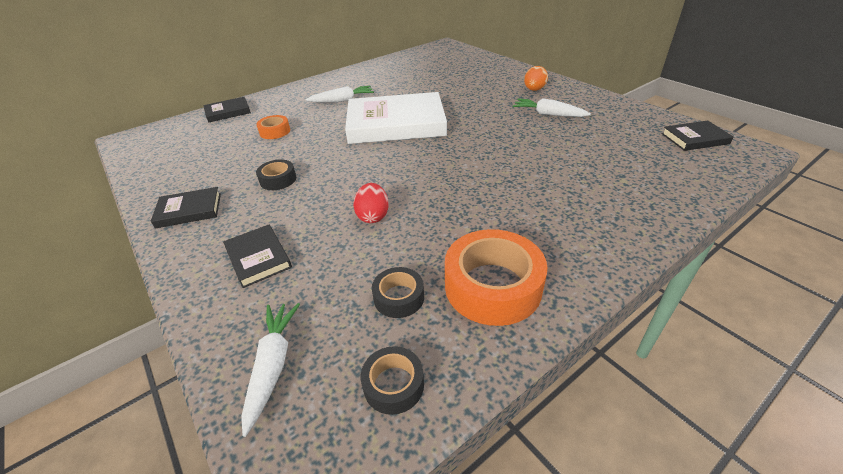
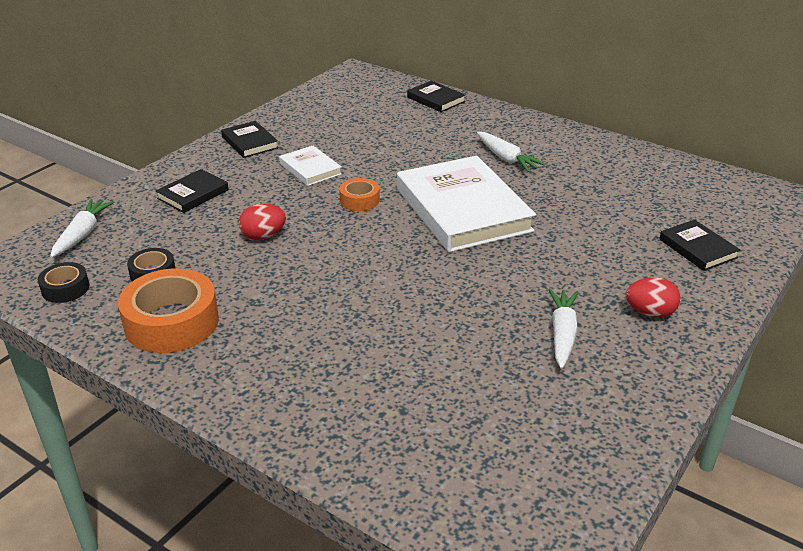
camera: 70 degrees right, 5 degrees down
white carrot [241,303,300,437] -> white carrot turned 60 degrees counterclockwise [50,199,114,258]
orange tape [256,115,290,139] -> orange tape moved to [339,178,380,211]
black tape [256,160,296,190] -> white book [279,146,342,186]
orange egg [524,66,548,91] -> red egg [626,277,681,318]
black book [662,121,734,151] -> black book moved to [659,220,740,271]

